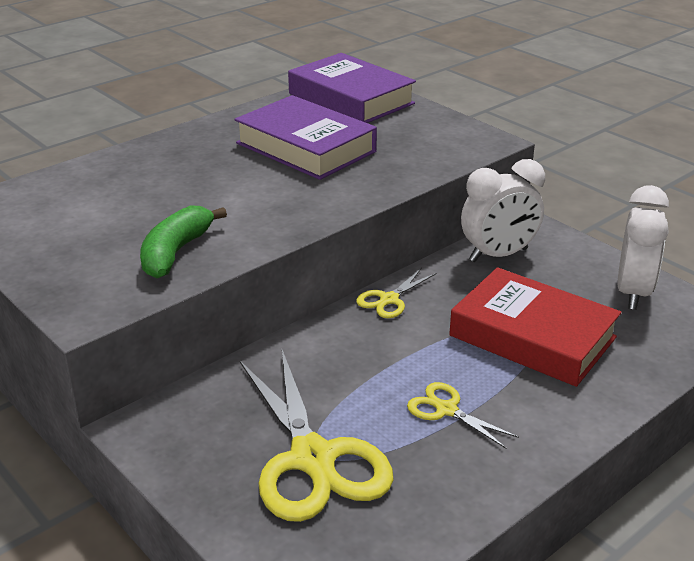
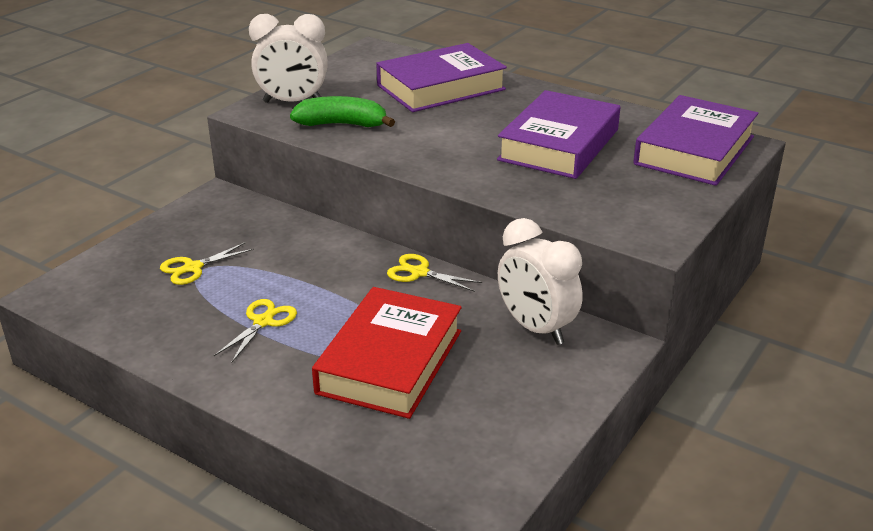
camera: 75 degrees right, 0 degrees up
yellow scissors [240,350,394,522] -> yellow scissors [160,242,254,285], size x0.48
white clock [617,185,669,310] -> white clock moved to [249,14,328,103]
none -> purple book [376,43,507,112]

